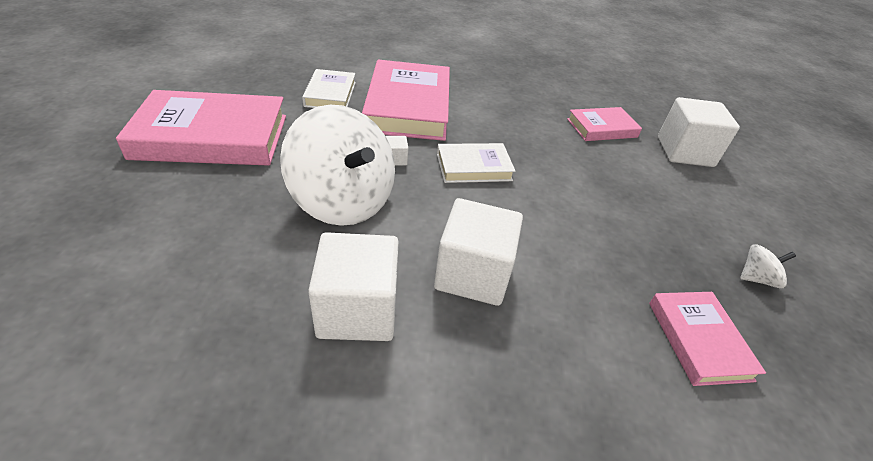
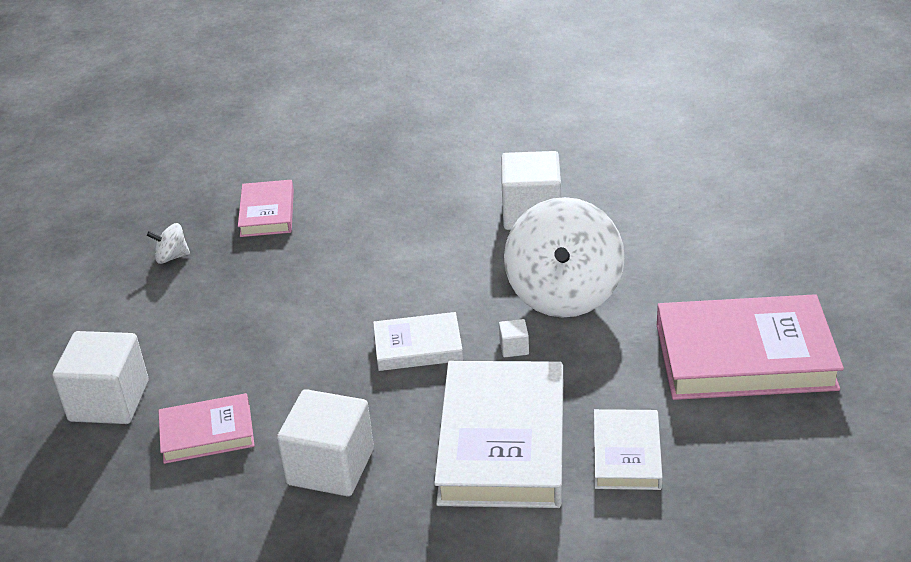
camera: 170 degrees left, 5 degrees down
white spinning top [280,105,395,226] -> white spinning top turned 135 degrees counterclockwise [504,197,625,318]
pink book [362,60,450,141] -> white book [434,361,563,508]
white cube [434,198,523,306] -> white cube moved to [277,389,374,496]

